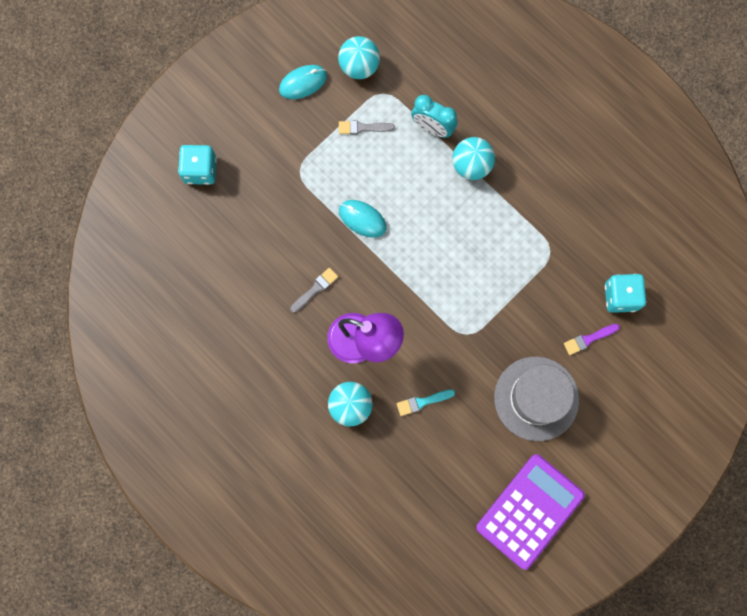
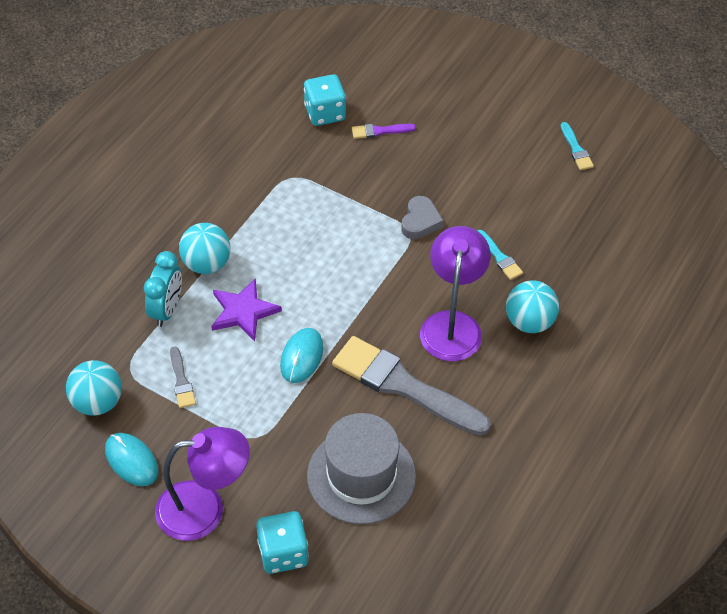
camera: 105 degrees left, 25 degrees down
grey brush [290,268,338,312] -> grey brush [332,336,491,436], size x2.35
purple calculator [476,454,585,570] -> turquoise brush [561,122,594,170]
grey hat [494,357,579,441] -> grey hat moved to [307,413,416,524]
purple brush [564,324,620,355] -> purple brush turned 120 degrees clockwise [352,124,416,139]
none -> purple lamp [155,427,250,541]
none -> purple star [211,278,282,341]
none -> grey heart [401,196,443,240]

